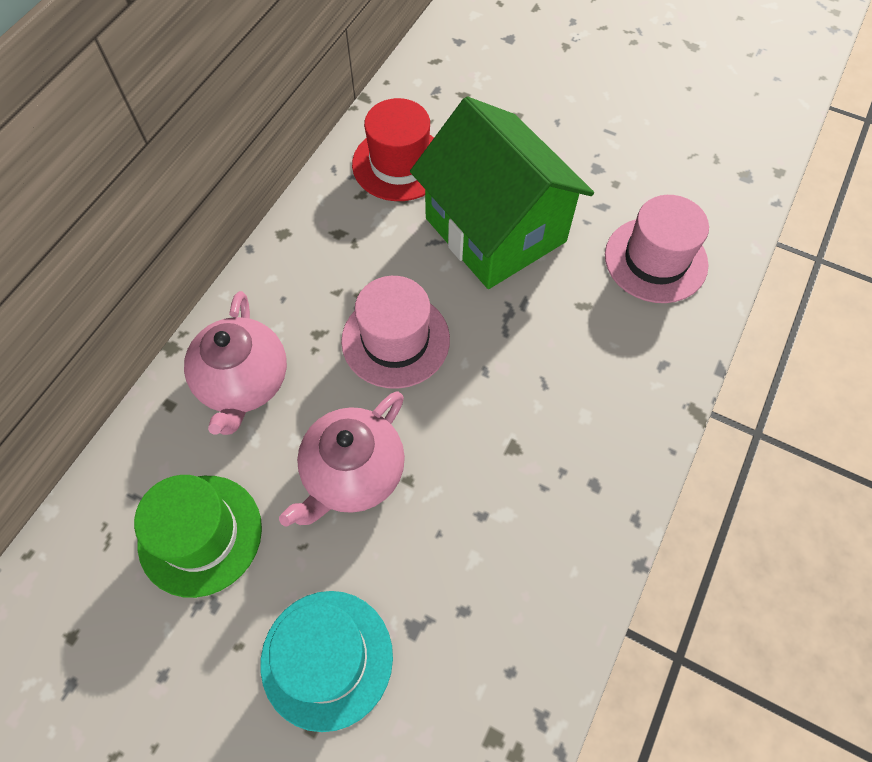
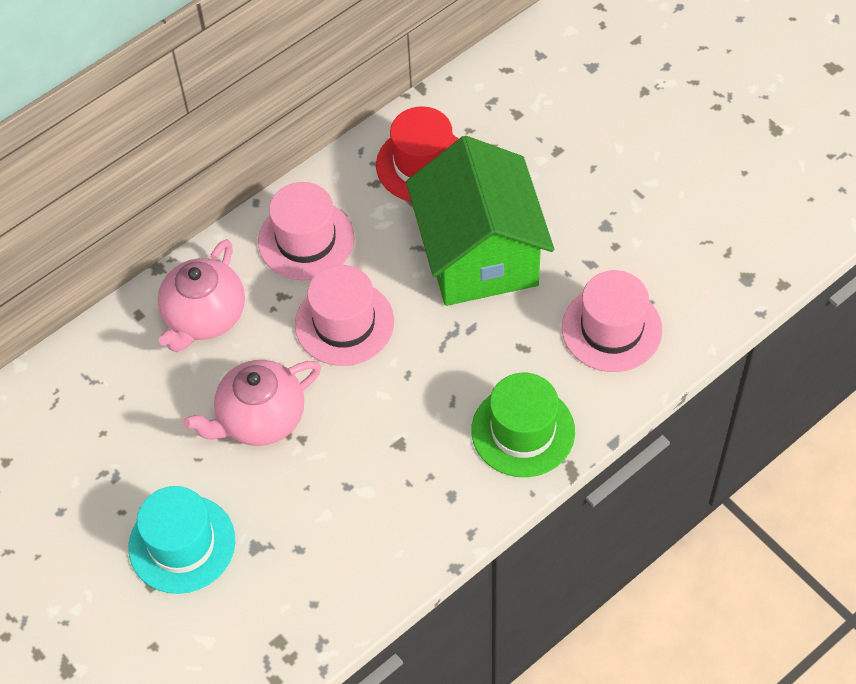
camera: 25 degrees right, 5 degrees down
green hat [134,475,262,598] -> green hat moved to [471,373,575,477]
none -> pink hat [258,182,354,280]

